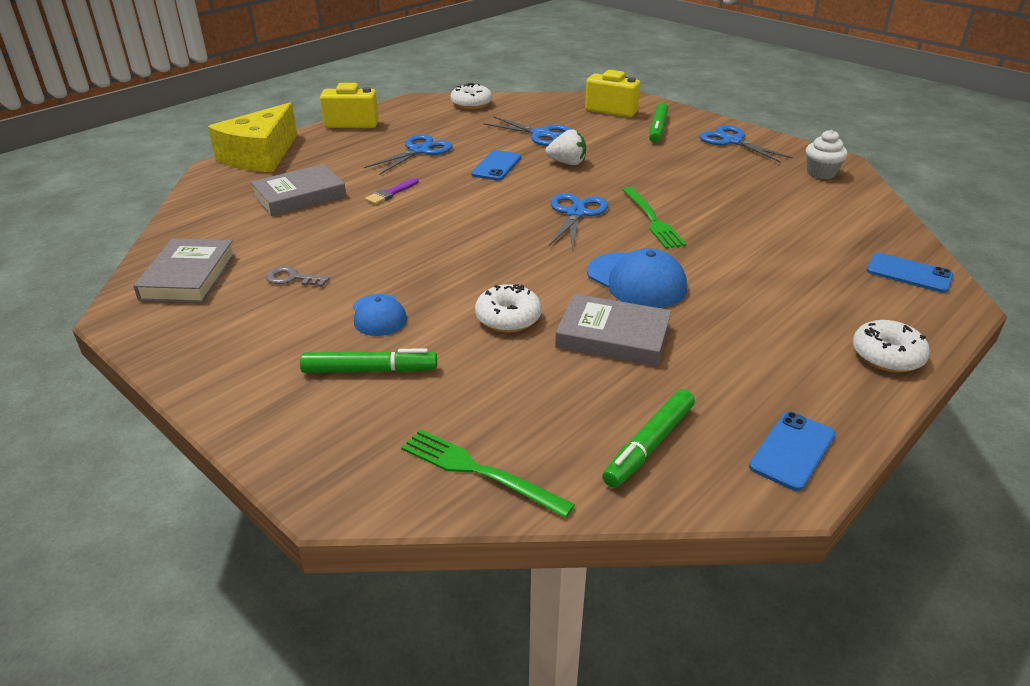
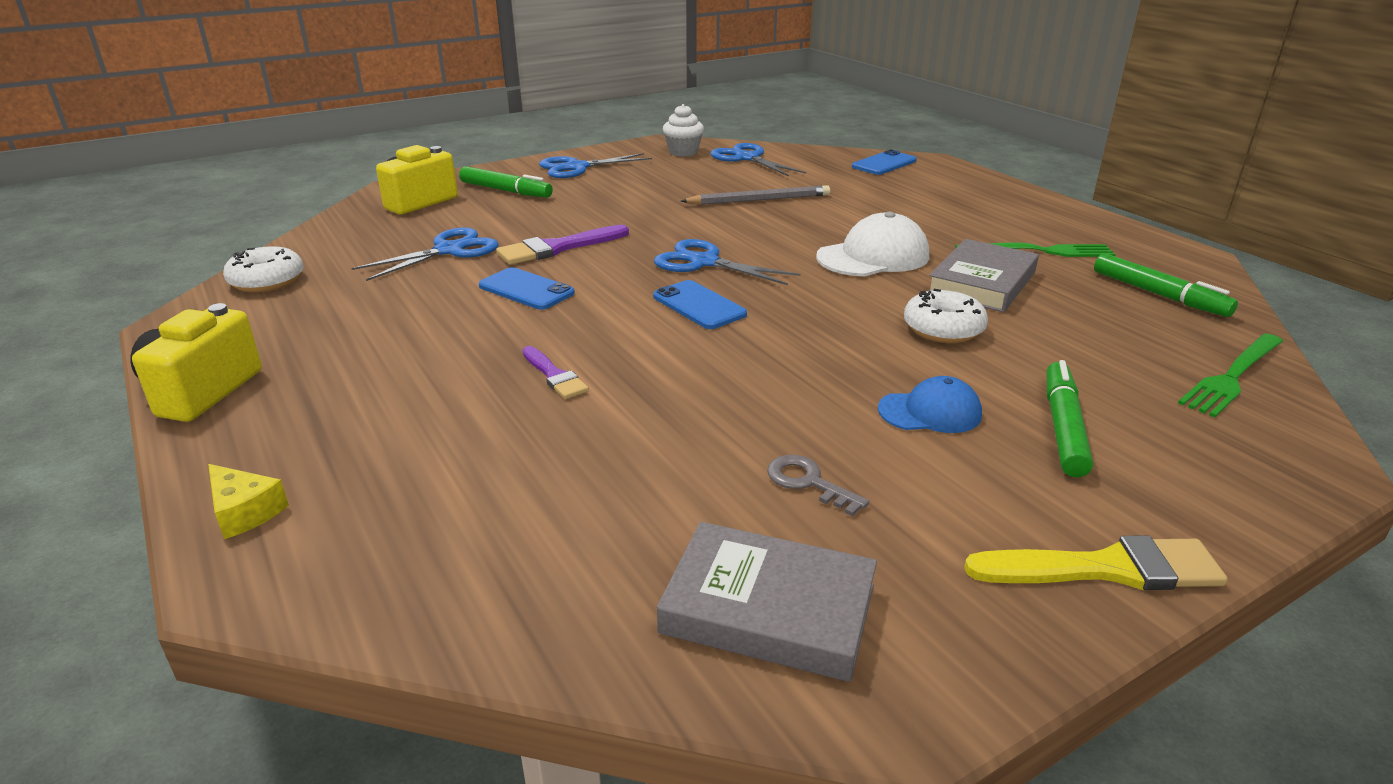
camera: 75 degrees left, 5 degrees down
yellow cheese [208,102,297,172] -> yellow cheese [208,464,289,539], size x0.41
grey book [250,164,346,216] -> none
grey key [266,266,330,287] -> grey key turned 105 degrees clockwise [767,455,869,516]
blue scissors [364,134,453,175] -> blue scissors moved to [710,143,806,177]
white strawberry [546,129,586,165] -> purple brush [496,225,629,265]
blue cap [587,248,687,308] -> white cap [816,212,929,276]
green fork [622,187,686,249] -> green fork moved to [955,242,1116,257]
blue phone [749,412,835,491] -> blue phone moved to [653,280,747,329]
white donut [853,320,930,373] -> none
none -> grey pencil [681,185,830,205]
none -> yellow brush [964,535,1228,590]

